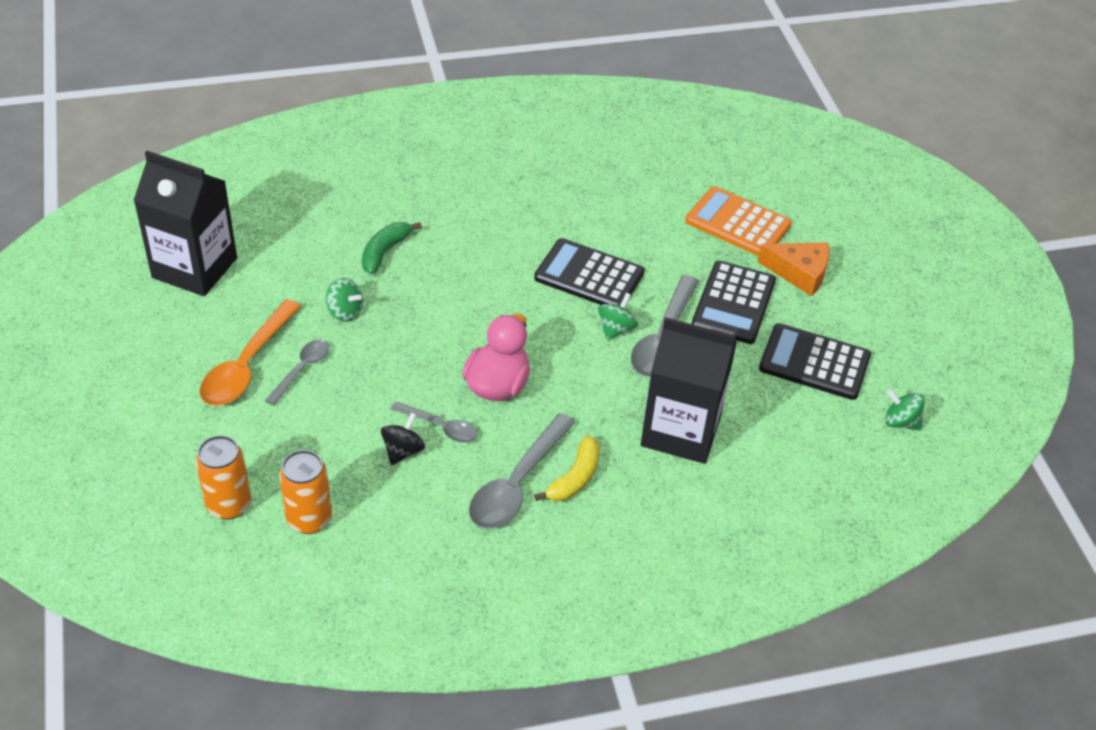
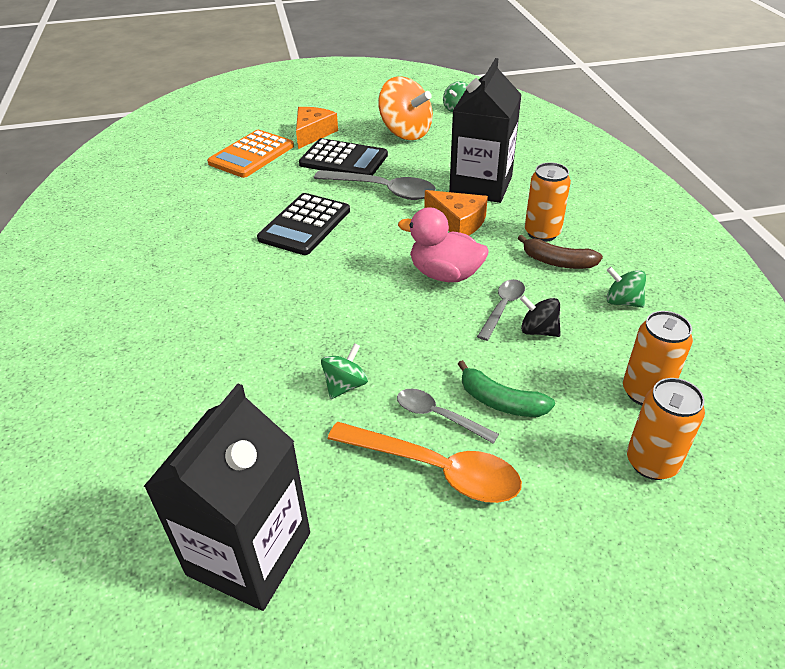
camera: 85 degrees left, 5 degrees down
green banana [362,222,422,274] -> green banana moved to [458,360,555,417]
grey spoon [469,413,576,529] -> brown banana [518,235,603,269]
yellow banana [534,435,600,501] -> orange can [525,162,571,242]
green spinning top [598,293,638,341] -> green spinning top moved to [606,267,646,308]
black calculator [759,323,871,400] -> orange spinning top [378,76,433,140]
none -> orange cheese [424,190,488,235]

